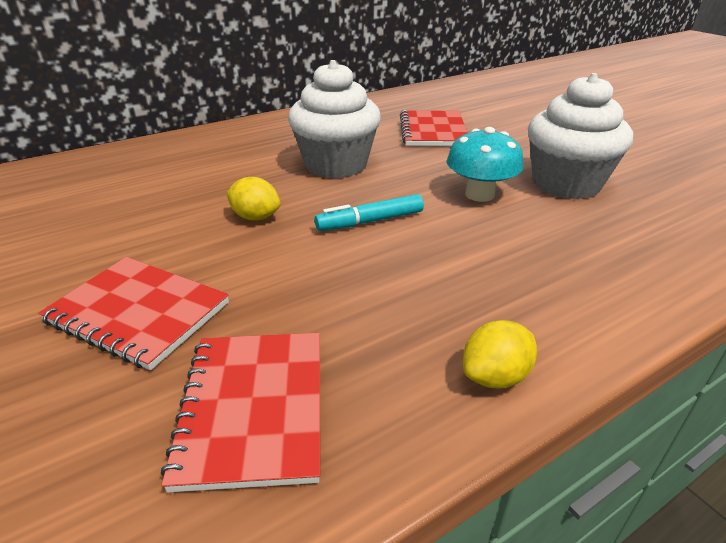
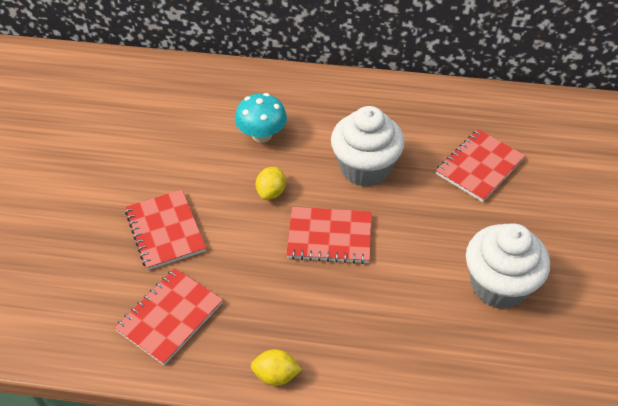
camera: 40 degrees right, 15 degrees up
yellow lemon [226,177,281,221] -> yellow lemon turned 45 degrees clockwise [256,167,286,200]
turquoise marker [315,194,424,231] -> red notebook [286,207,371,264]
turquoise mushroom [447,127,523,202] -> turquoise mushroom moved to [235,93,287,143]

